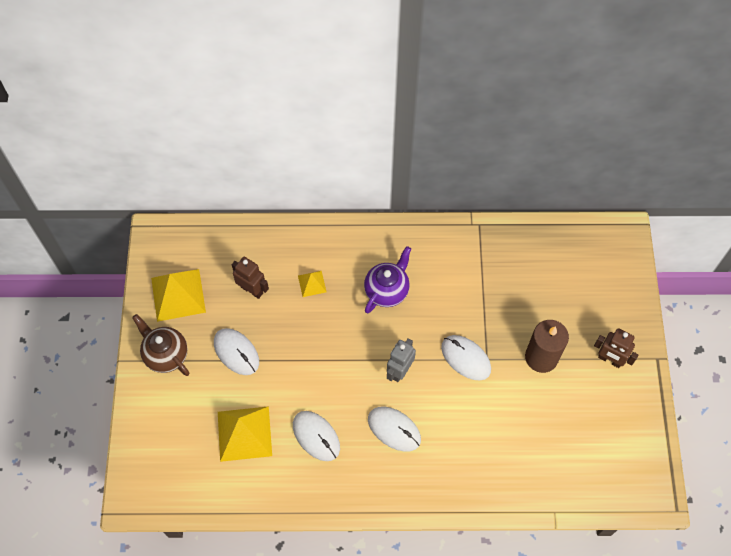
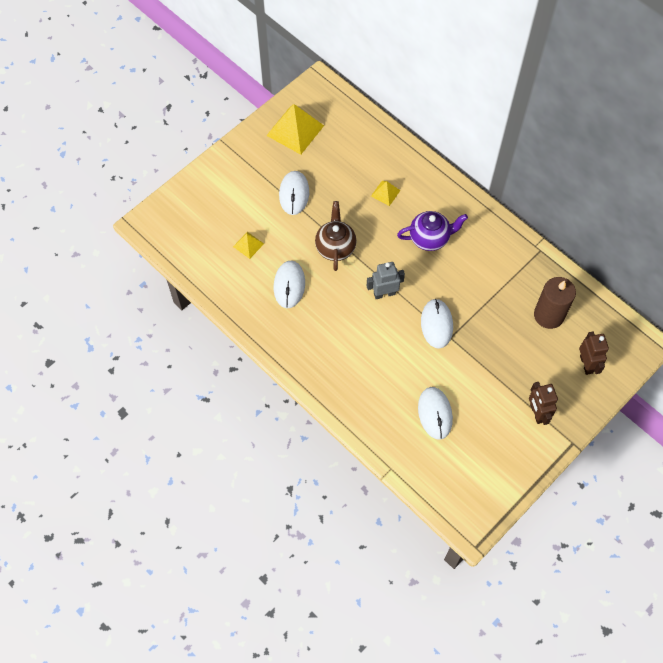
camera: 45 degrees right, 0 degrees up
brown teapot [132,314,189,376] -> brown teapot moved to [315,201,356,271]
yellow pyramid [218,406,272,462] -> yellow pyramid [233,232,264,259], size x0.50
brown robot [232,257,269,299] -> brown robot moved to [579,332,609,375]
white mouse [368,406,421,452] -> white mouse moved to [418,387,453,440]
brown candle [525,320,569,373] -> brown candle moved to [534,277,576,329]

